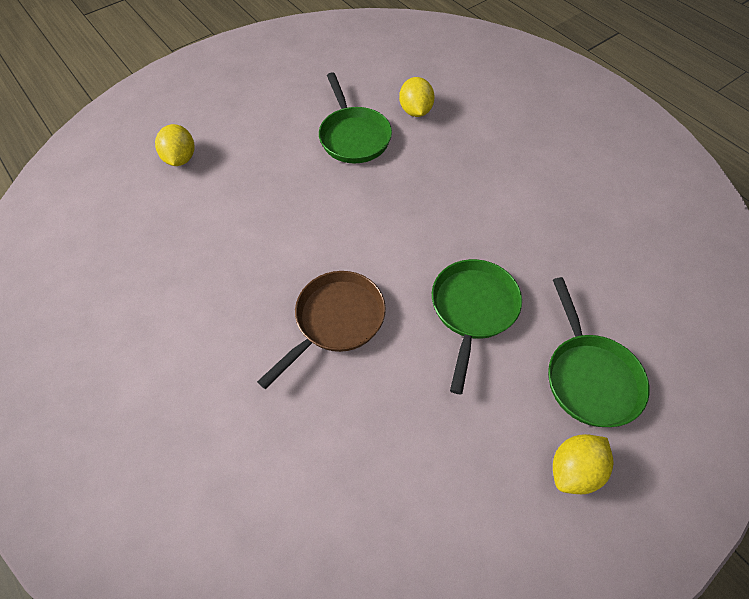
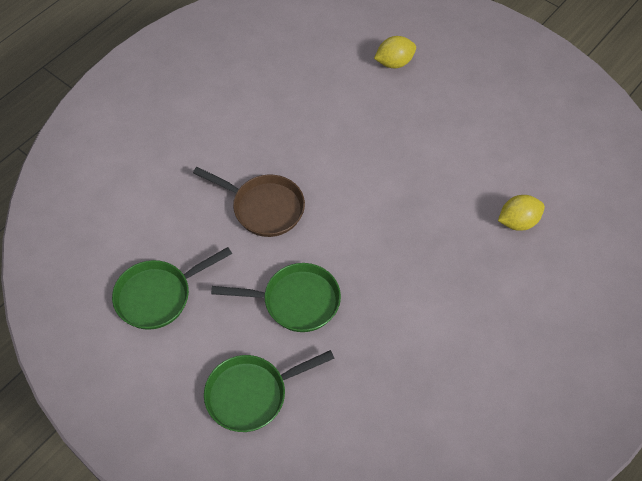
camera: 75 degrees right, 0 degrees up
green pan [319,72,392,163] -> green pan moved to [112,247,232,330]
yellow lemon [553,434,614,494] -> none

